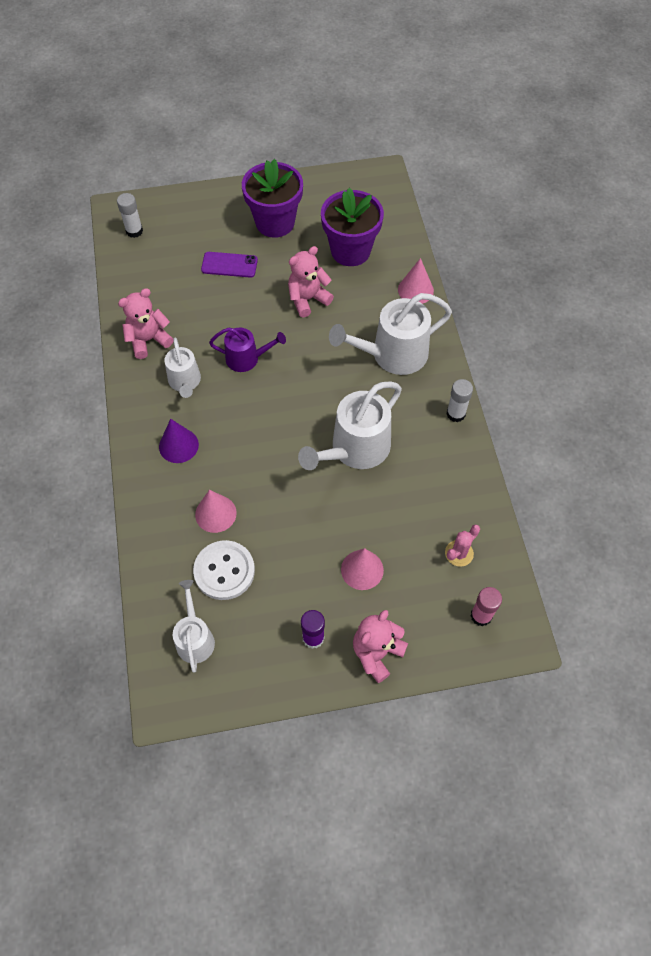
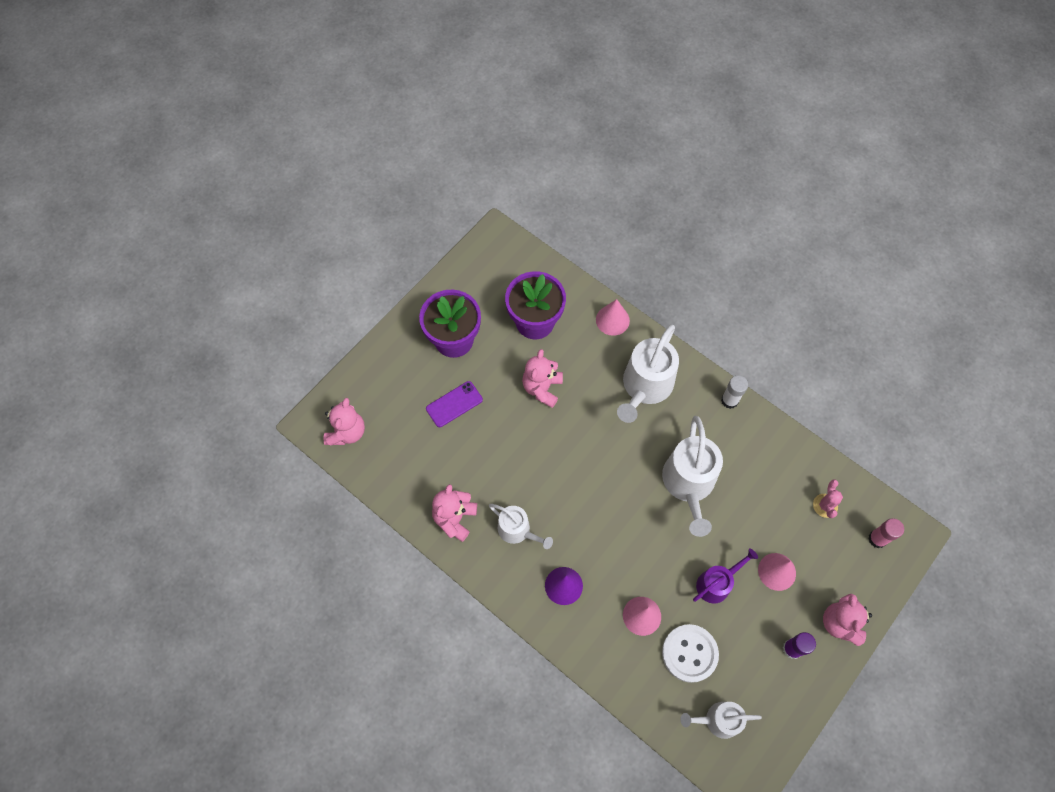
camera: 40 degrees left, 5 degrees up
white glue stick [117,193,143,238] -> pink teddy bear [324,398,365,446]
white watering can [173,580,215,673] -> white watering can turned 45 degrees counterclockwise [680,702,762,739]
purple watering can [209,328,286,372] -> purple watering can moved to [693,548,758,604]

